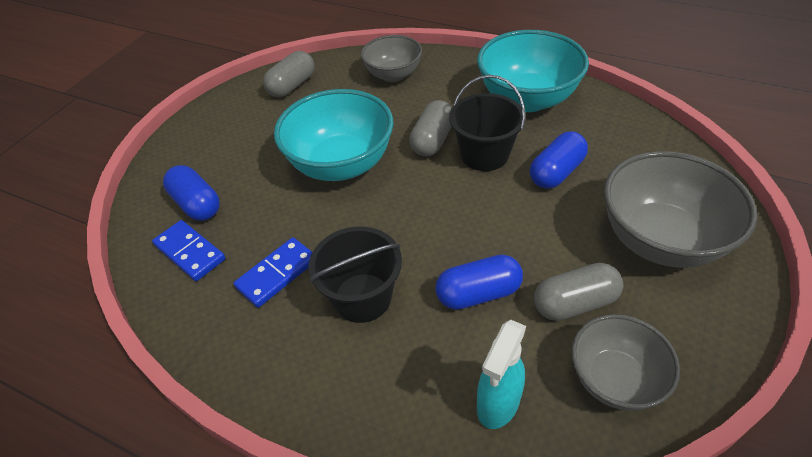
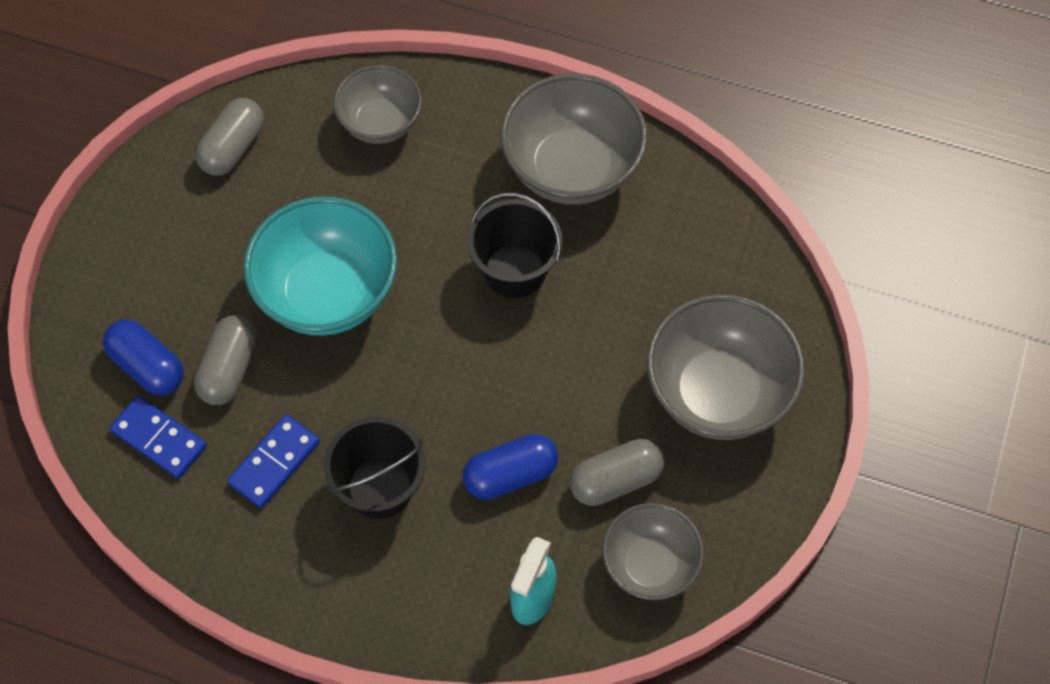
camera: 10 degrees left, 15 degrees up
grey capsule [409,100,452,156] -> grey capsule moved to [194,315,257,405]
turquoise bowl [477,30,589,112] -> grey bowl [500,74,647,205]
blue capsule [530,132,588,189] -> none

